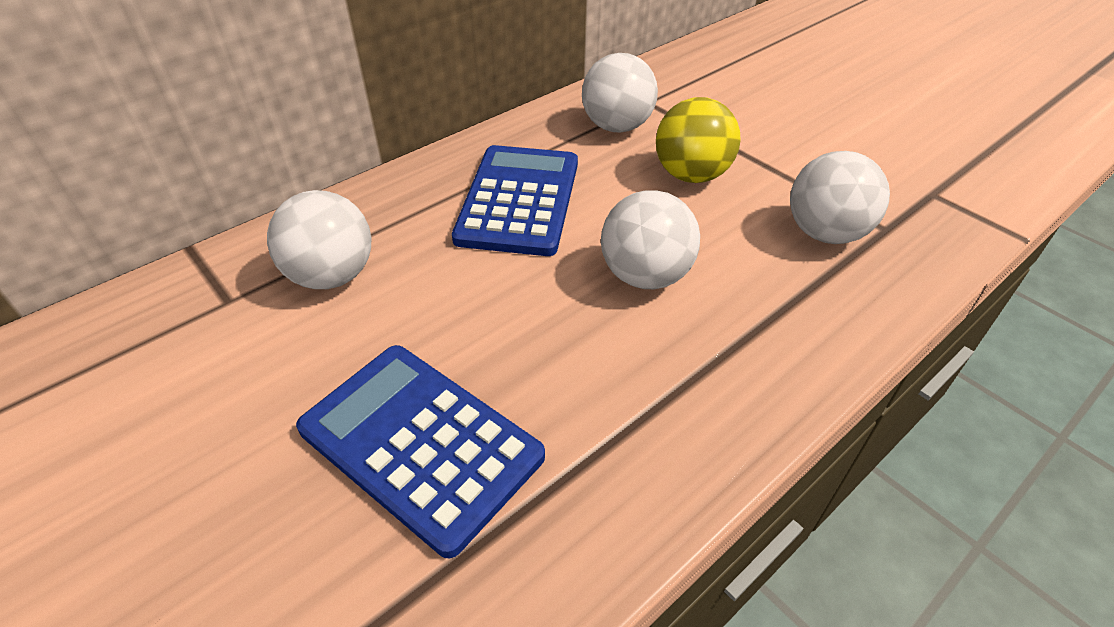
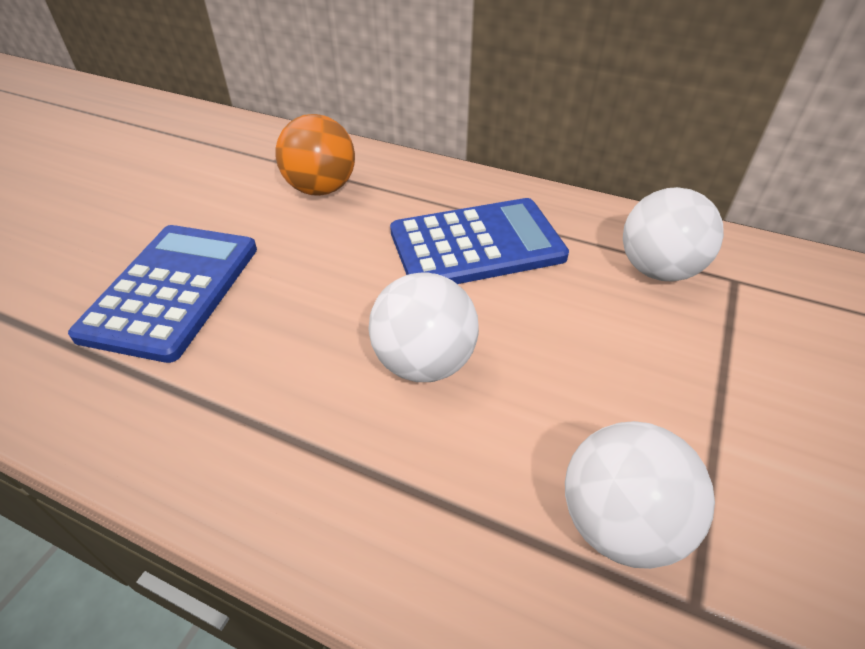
camera: 65 degrees right, 0 degrees up
white ball [267,190,371,289] -> orange ball [276,114,355,196]
yellow ball [656,97,741,183] -> none

